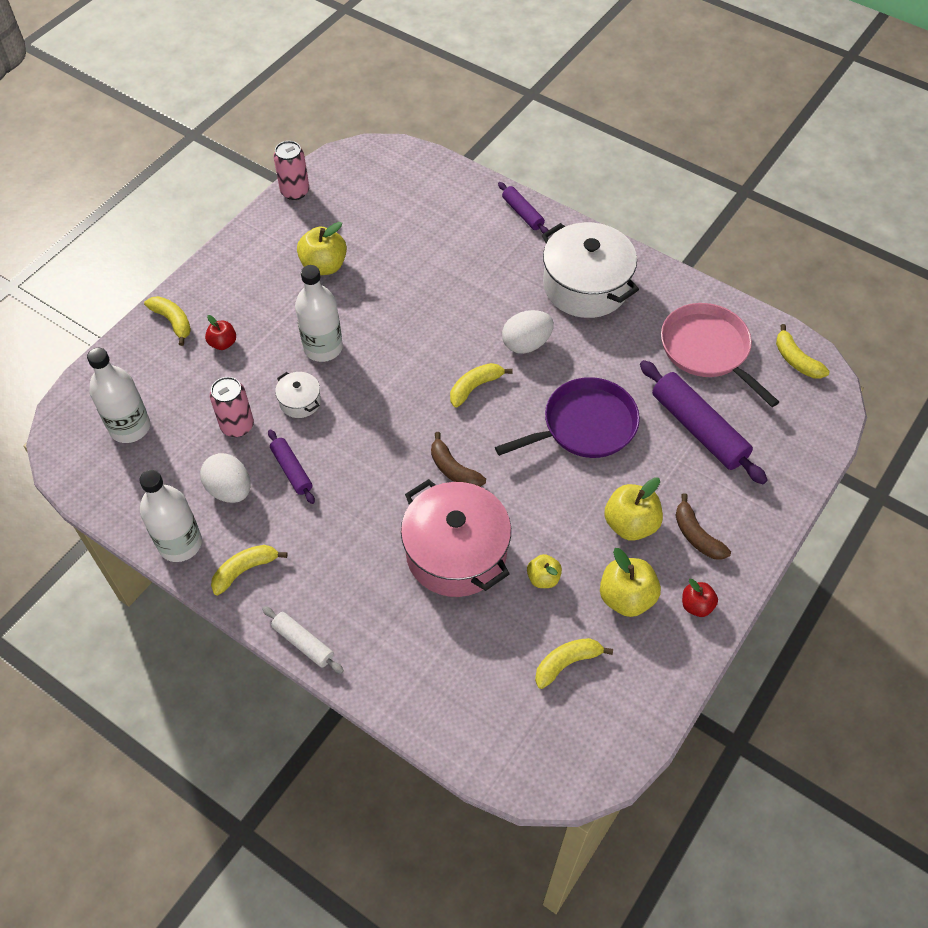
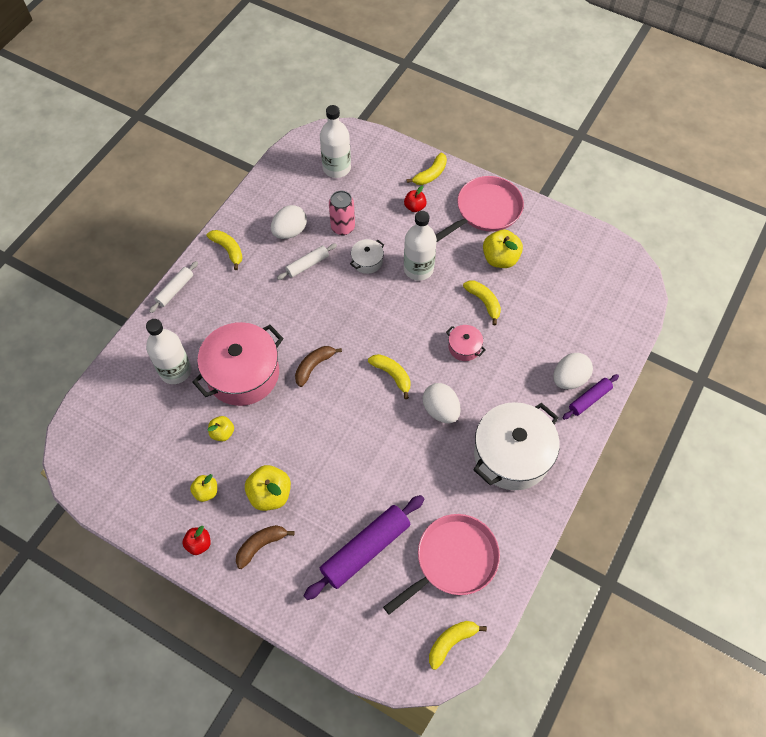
camera: 85 degrees right, 5 degrees up
white bottle [139,470,202,562] -> white bottle moved to [146,319,191,384]
purple rolling pin [268,429,315,504] -> white rolling pin [277,243,337,280]
pink can [273,141,309,200] -> none
purple pan [495,377,640,458] -> none
yellow banana [535,638,613,689] -> yellow banana moved to [463,281,501,325]
yellow apple [600,548,661,617] -> yellow apple [190,474,217,502], size x0.59
none -> pink pan [436,176,524,242]
none -> pink pot [446,325,485,361]
none -> white egg [553,353,593,389]

